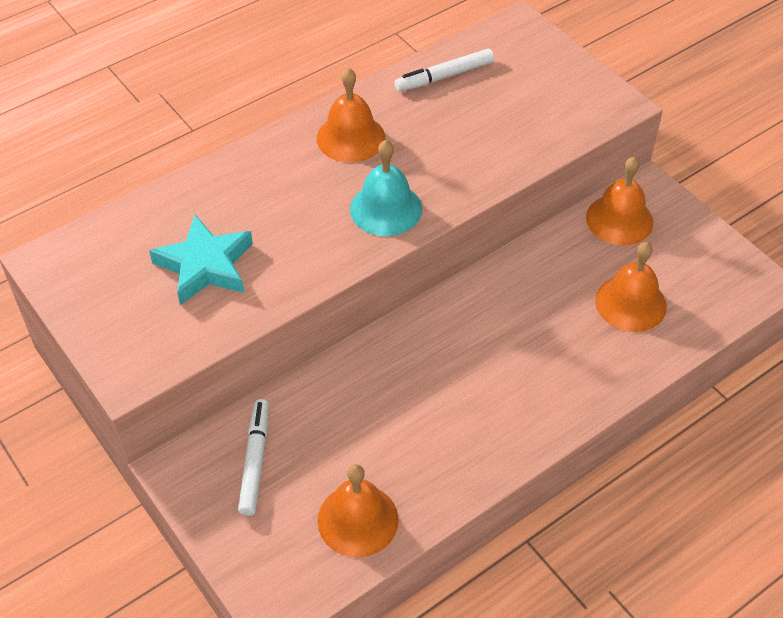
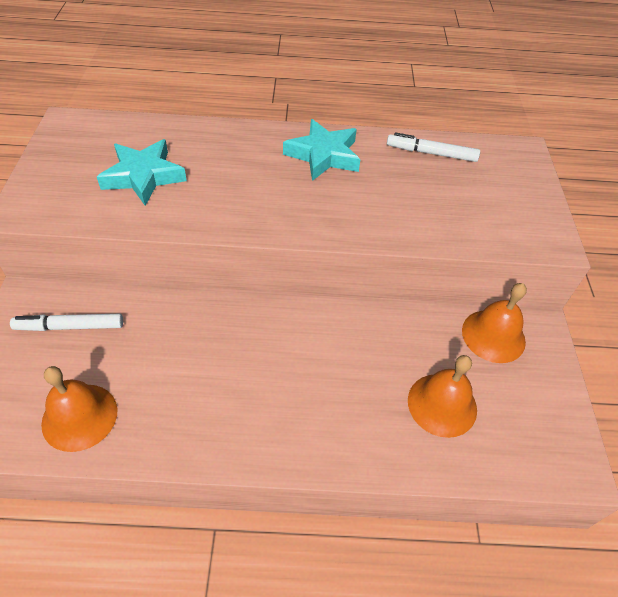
camera: 35 degrees right, 0 degrees up
white marker [238,399,269,516] -> white marker turned 135 degrees counterclockwise [10,314,123,331]
orange bell [317,68,385,163] -> turquoise star [283,119,360,181]
turquoise bell [350,140,422,236] -> none

